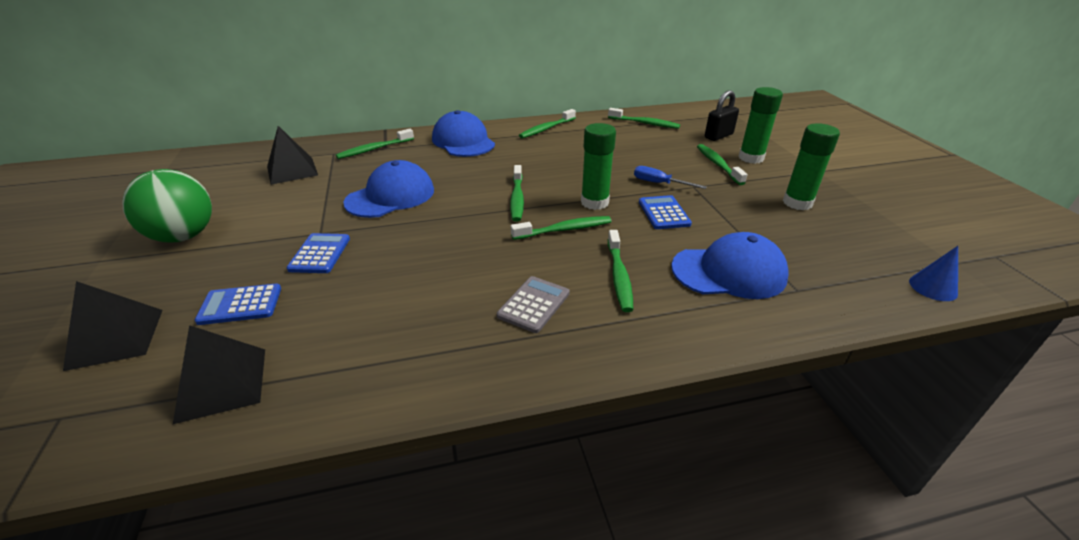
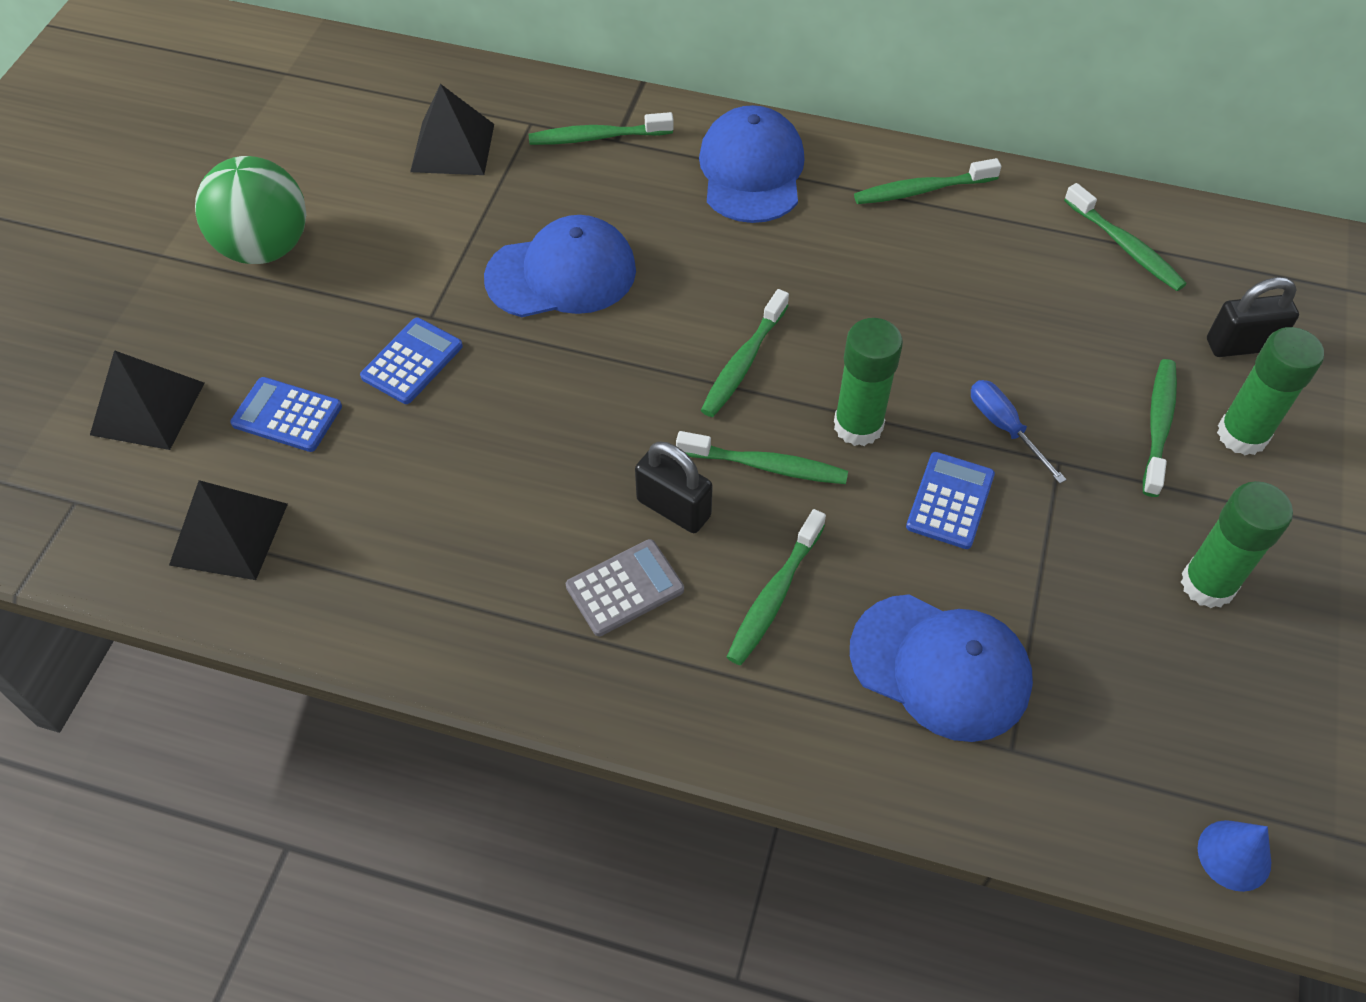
camera: 30 degrees right, 20 degrees up
none -> black padlock [635,441,713,533]

